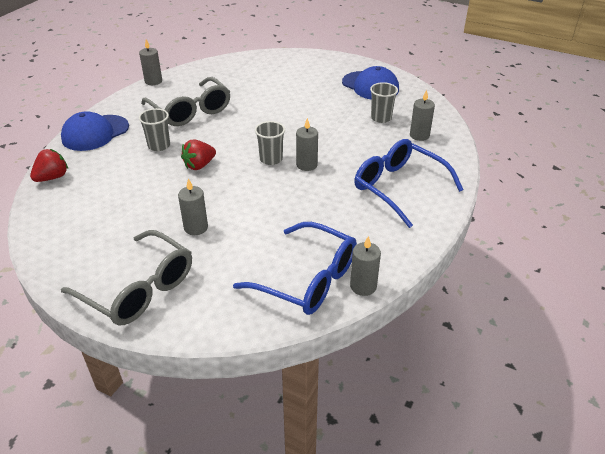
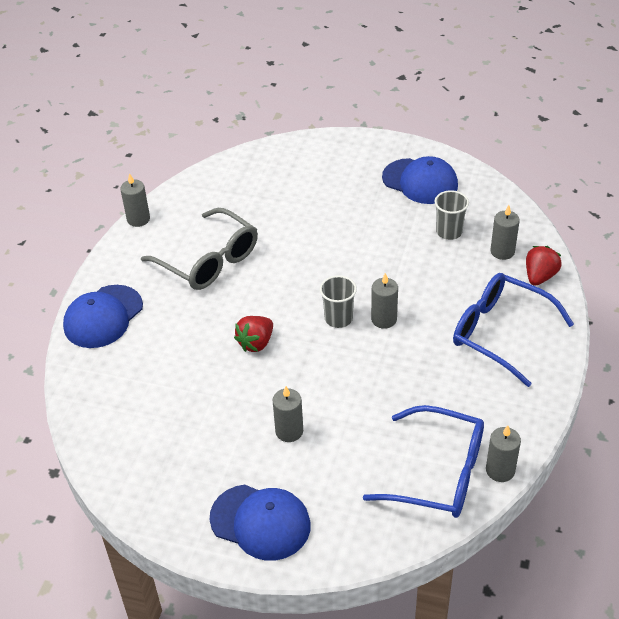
camera: 10 degrees left, 5 degrees up
red strawberry [30,149,68,182] -> red strawberry moved to [526,246,562,286]
grey glasses [61,230,192,326] -> blue cap [210,485,311,561]
grey cup [139,108,170,151] -> none

